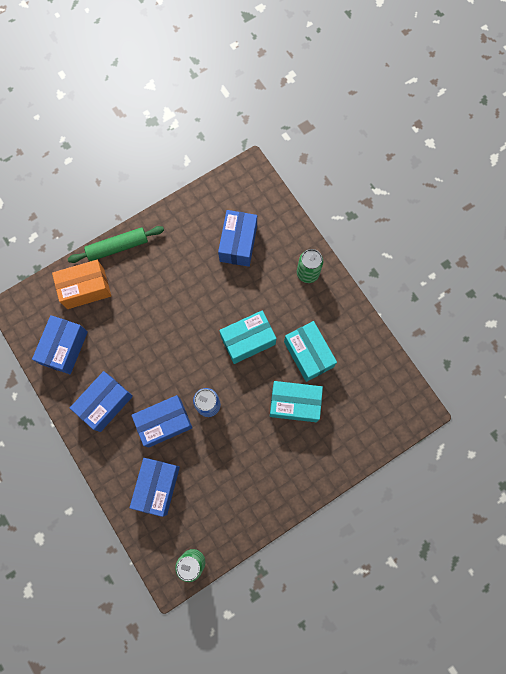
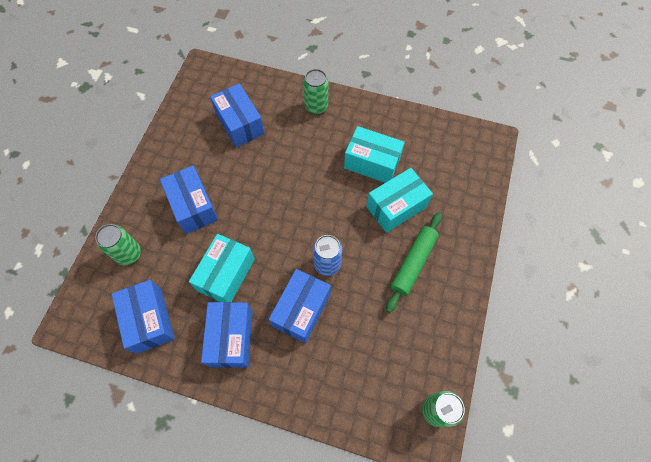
camera: 40 degrees left, 10 degrees down
orange box [52,260,111,309] -> green can [95,224,141,265]
green rolling pin [68,226,164,263] -> green rolling pin moved to [386,212,442,313]
blue box [130,458,180,517] -> blue box moved to [160,166,218,234]
turquoise box [219,311,277,364] -> turquoise box moved to [189,234,255,302]

